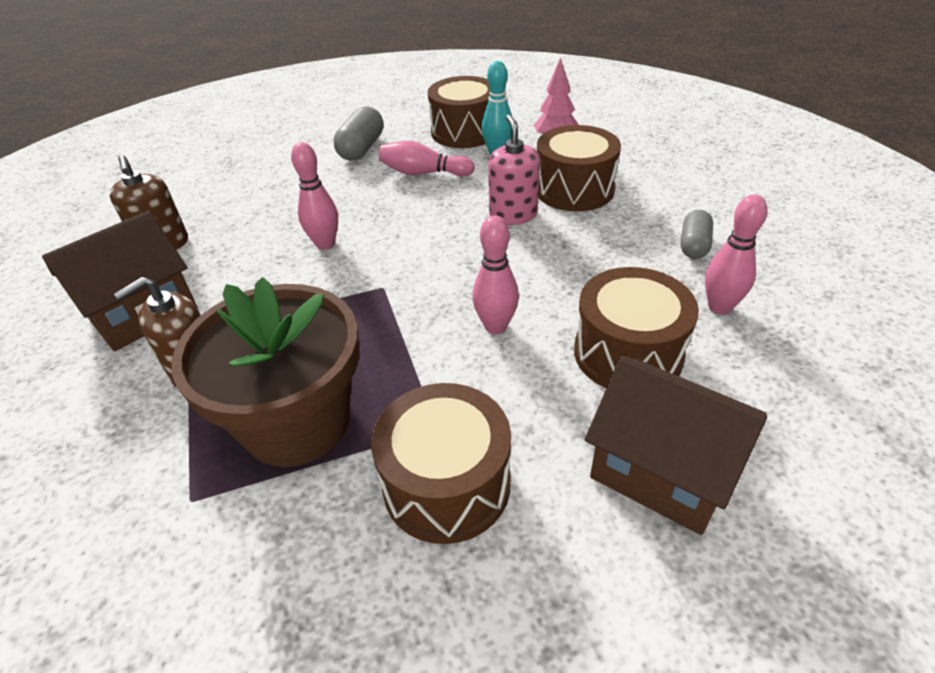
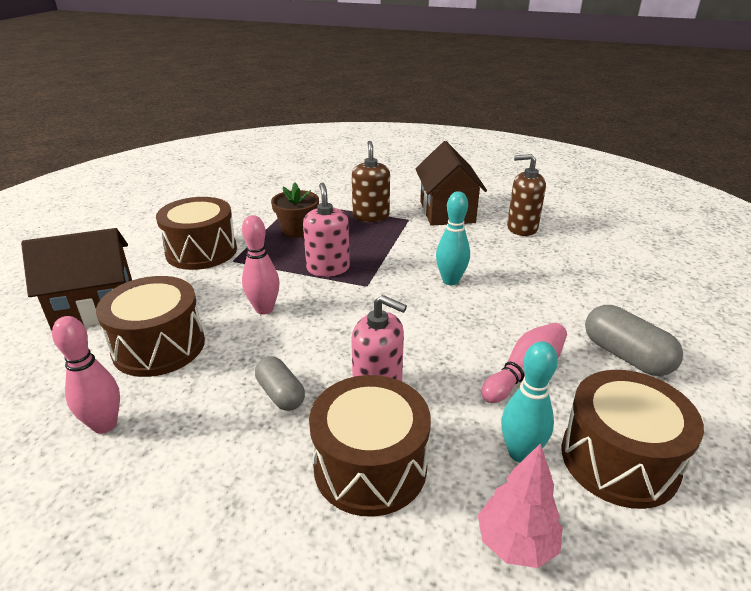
camera: 125 degrees right, 10 degrees down
brown flower pot [171,277,359,467] -> brown flower pot [271,182,319,238], size x0.52
pink bowling pin [291,142,338,250] -> turquoise bowling pin [436,191,470,285]
grey capsule [681,210,713,259] -> grey capsule moved to [255,356,305,411]
none -> pink soap dispenser [303,183,350,277]

